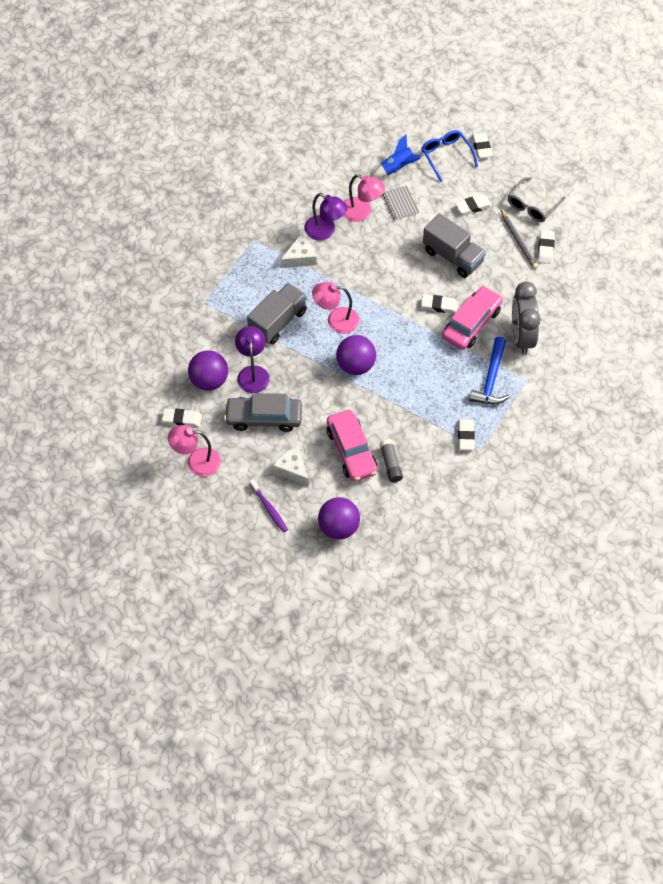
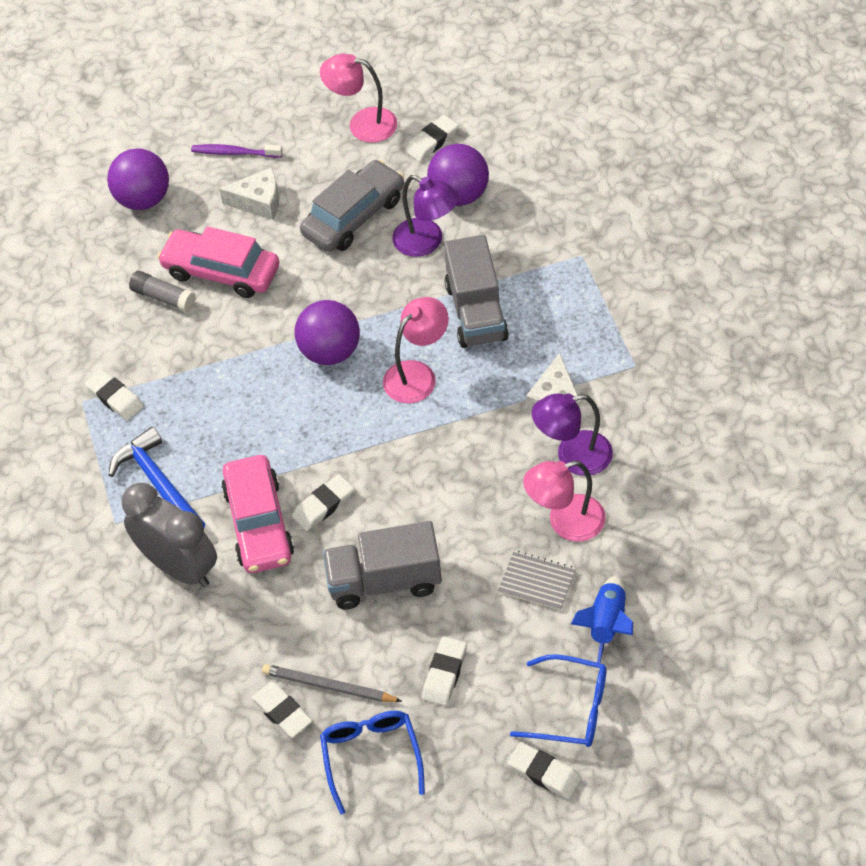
camera: 135 degrees right, 5 degrees down
pink lamp [168,425,221,477] -> pink lamp turned 120 degrees counterclockwise [320,54,398,143]
grey glasses [508,177,566,222] -> blue glasses [320,711,425,814]

